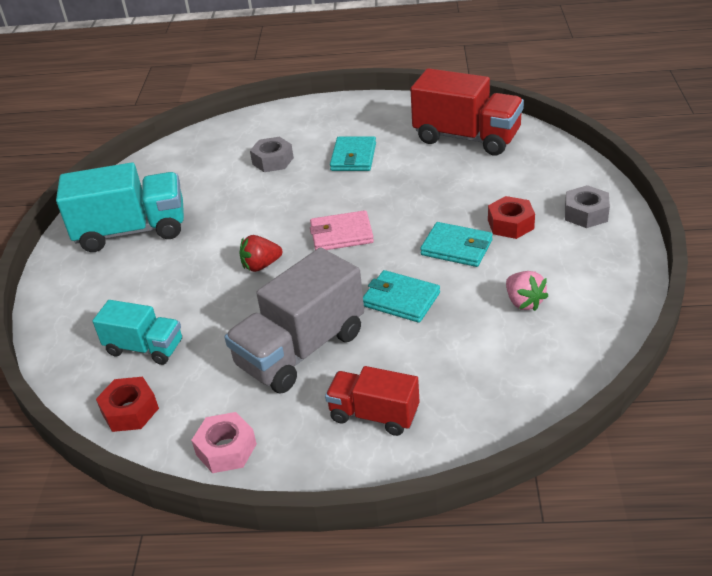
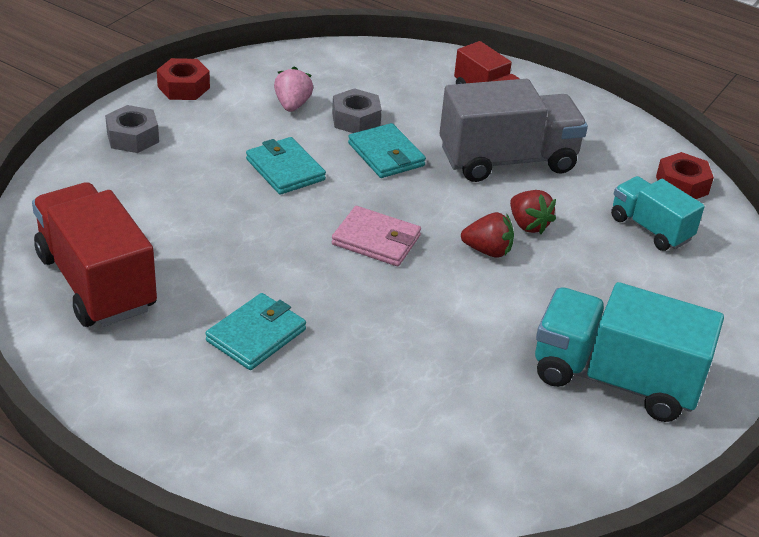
camera: 155 degrees left, 0 degrees up
pink nut [191,412,257,473] -> none
grey nut [250,137,294,172] -> grey nut moved to [332,88,382,133]
red nut [488,196,535,239] -> red nut moved to [157,58,210,100]
none -> red strawberry [510,190,556,234]

